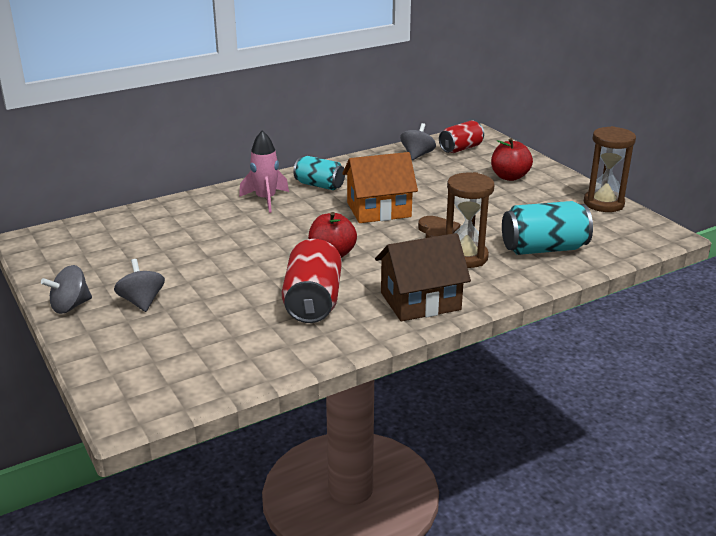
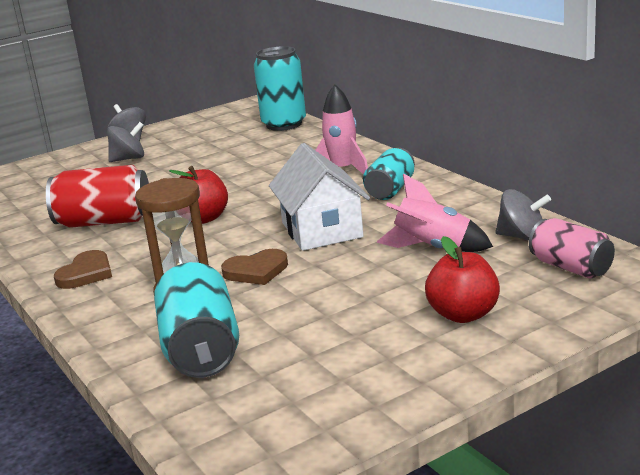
camera: 90 degrees right, 5 degrees down
orange house [342,152,418,223] -> white house [269,143,370,251]
brown house [375,233,471,321] -> brown heart [54,250,112,289]
red can [439,120,484,153] -> pink can [529,218,615,278]
brown hourglass [584,126,636,212] -> none
none -> turquoise can [254,46,306,131]
none -> pink rocket [377,174,493,252]

